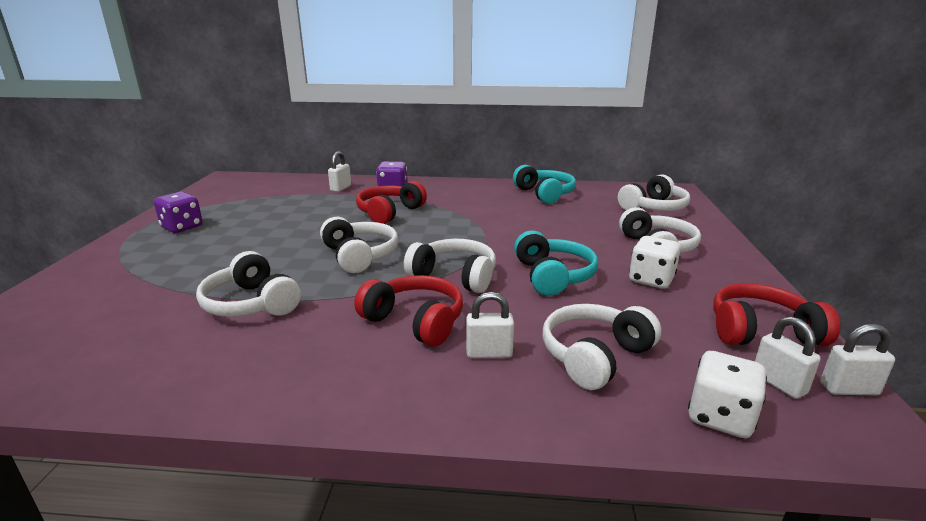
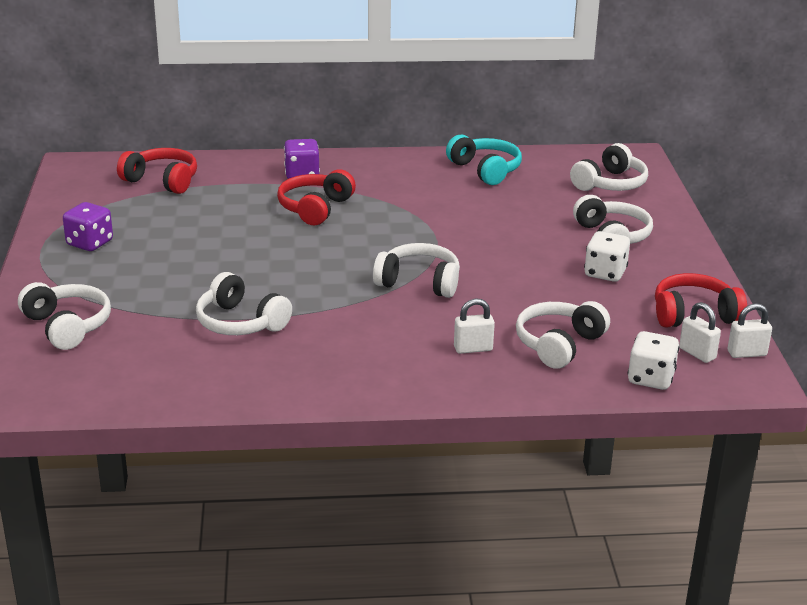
camera: 10 degrees left, 5 degrees up
white headphones [320,217,398,273] -> white headphones moved to [18,282,111,350]
white padlock [328,152,351,192] -> none
red headphones [354,275,463,347] -> red headphones moved to [117,148,197,194]
turquoise headphones [514,231,598,296] -> none

